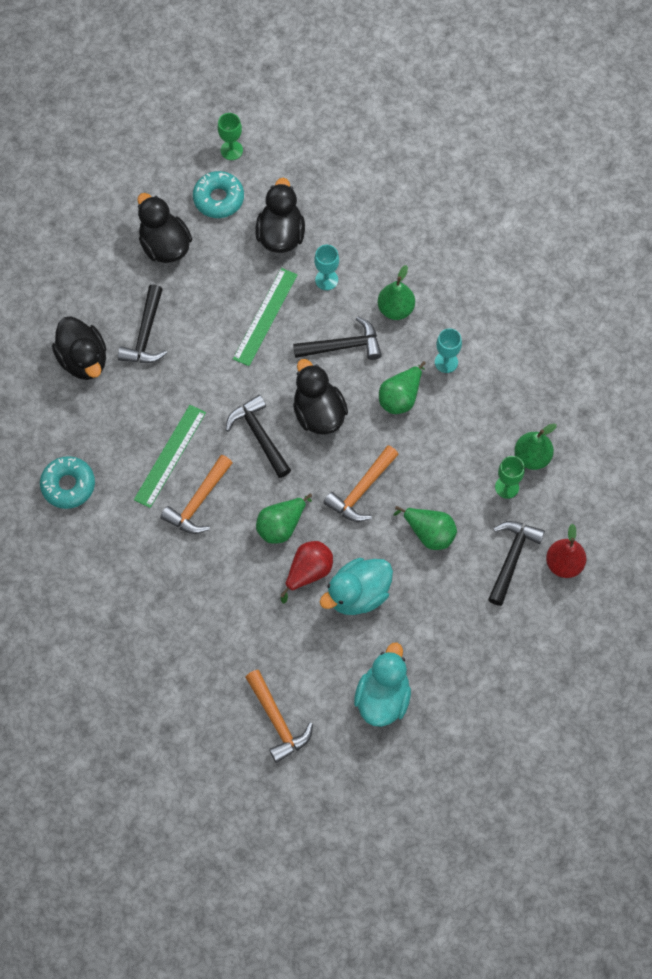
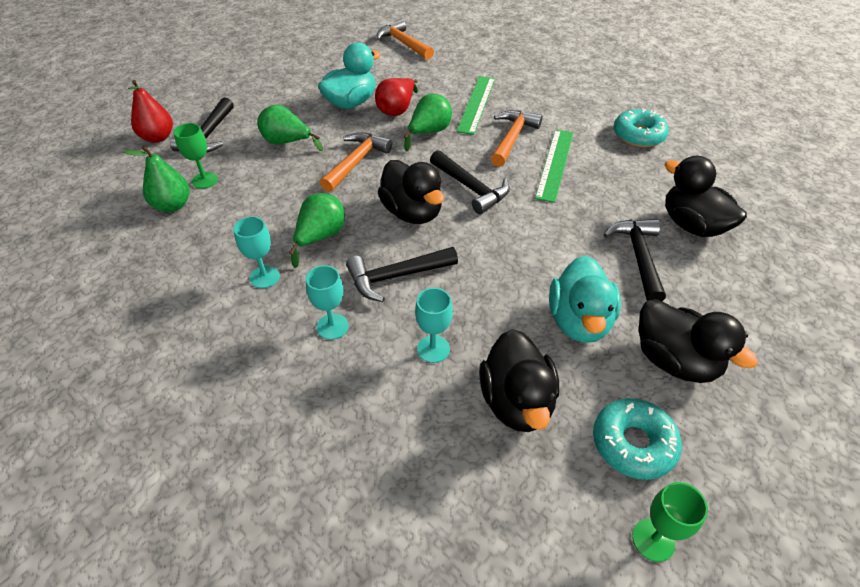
camera: 170 degrees right, 20 degrees down
green ruler [233,268,297,366] -> green ruler moved to [456,76,495,135]
turquoise duck [354,643,411,727] -> turquoise duck moved to [549,255,621,343]
green pear [378,265,415,320] -> turquoise goblet [306,265,349,340]

